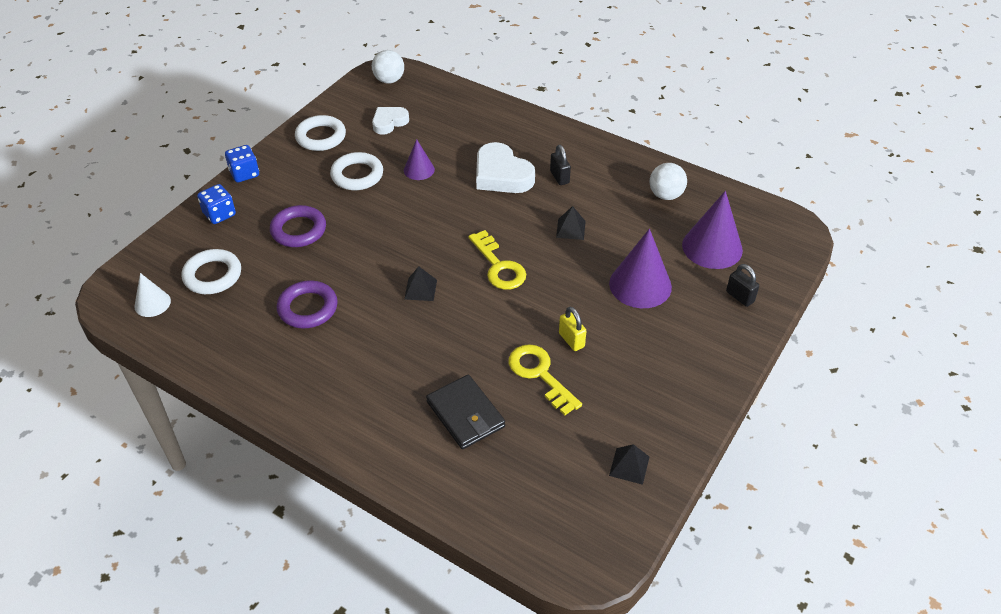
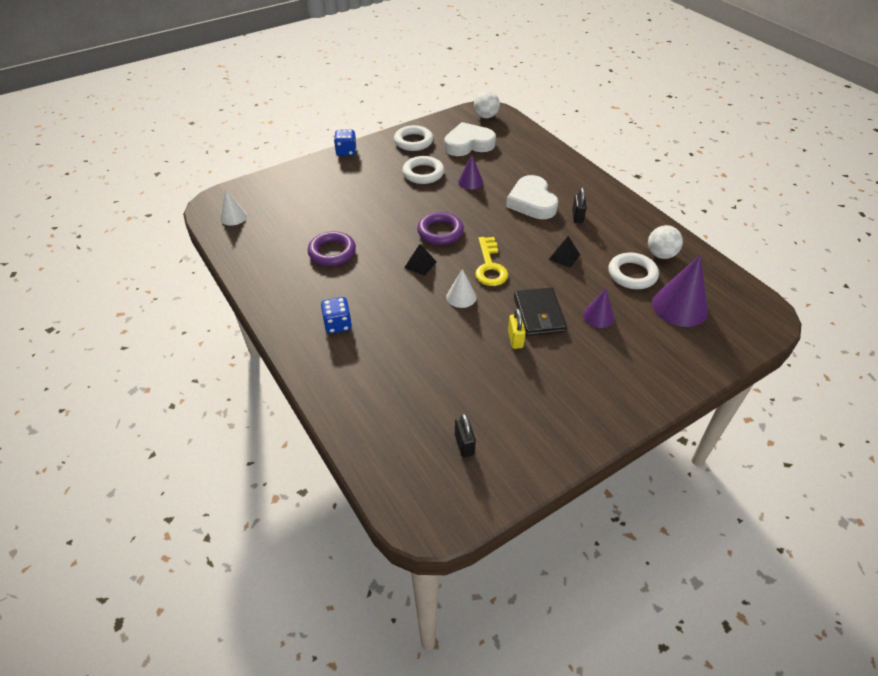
camera: 25 degrees right, 0 degrees up
white ring [182,249,241,294] -> white ring moved to [608,253,659,289]
blue dice [197,184,236,224] -> blue dice moved to [321,297,352,334]
purple ring [270,205,326,247] -> purple ring moved to [417,212,464,245]
white heart [372,107,409,135] -> white heart [444,122,496,156], size x1.63
black wallet [426,375,505,449] -> black wallet moved to [514,287,567,336]
yellow key [509,344,582,416] -> none
purple cone [609,229,672,308] -> purple cone [583,289,614,328], size x0.56
black pyramid [609,444,649,485] -> none
black padlock [726,264,759,307] -> black padlock moved to [455,413,476,457]
none -> white cone [446,269,477,308]

